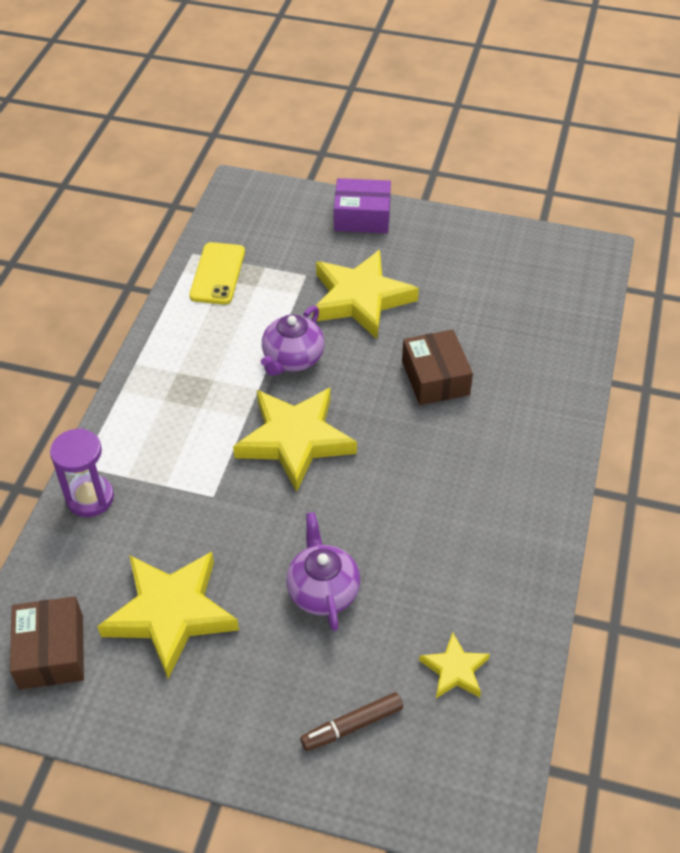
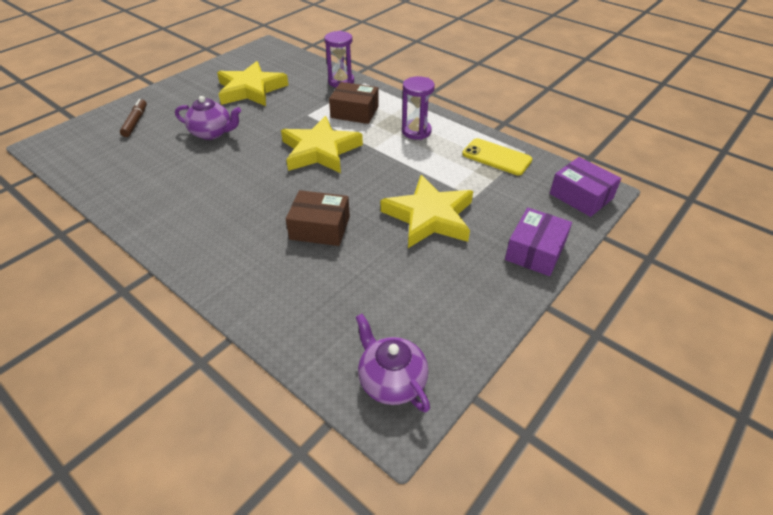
camera: 115 degrees right, 5 degrees down
brown box [10,596,84,689] -> brown box moved to [329,82,379,124]
purple teapot [261,306,325,376] -> purple teapot moved to [356,314,430,412]
yellow star [419,632,490,698] -> none
none -> purple hourglass [402,76,435,140]
none -> purple box [550,157,621,217]

